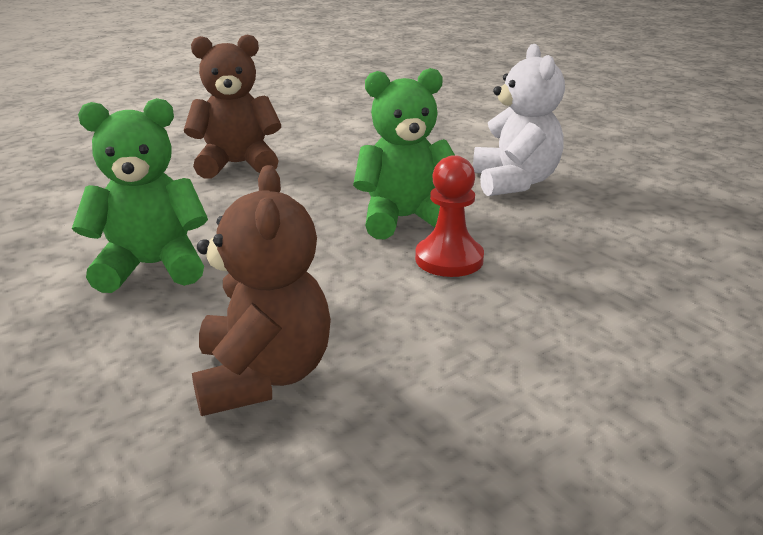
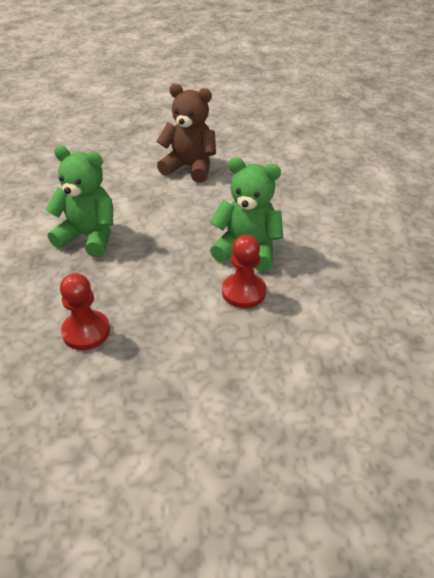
camera: 30 degrees right, 15 degrees up
brown teddy bear [192,165,331,416] -> red pawn [60,273,110,350]
white teddy bear [473,44,565,196] -> none

